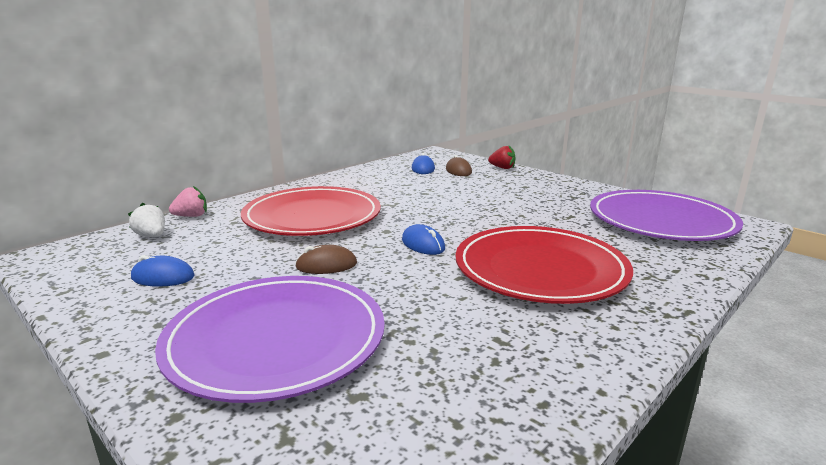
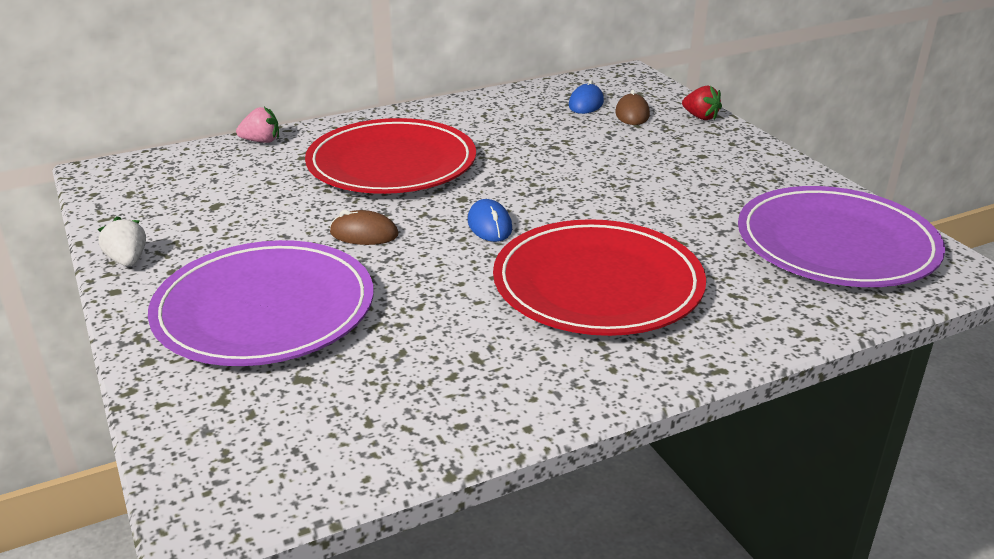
camera: 20 degrees right, 10 degrees up
white strawberry [128,203,165,237] -> white strawberry moved to [97,216,146,266]
blue mouse [131,255,195,287] -> none

